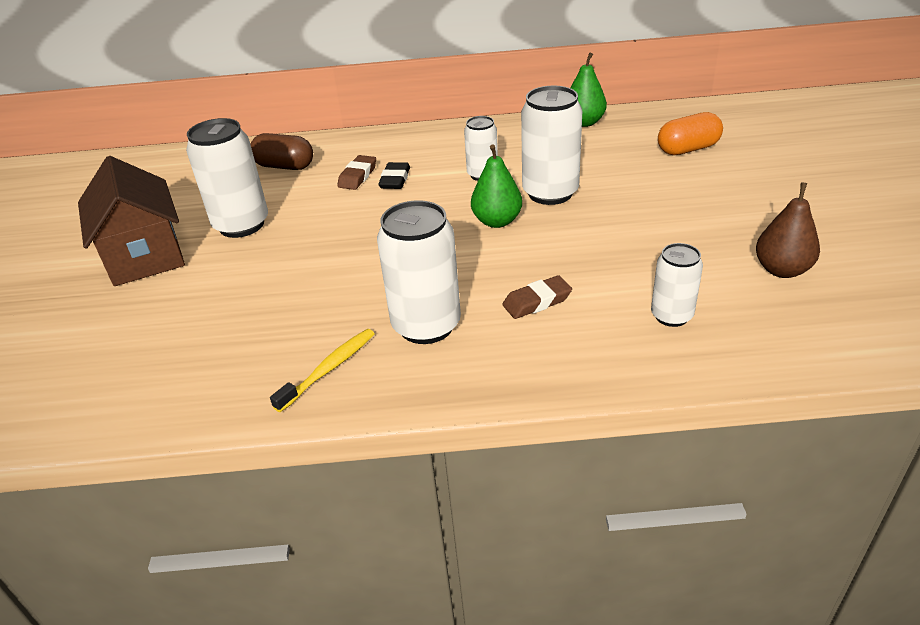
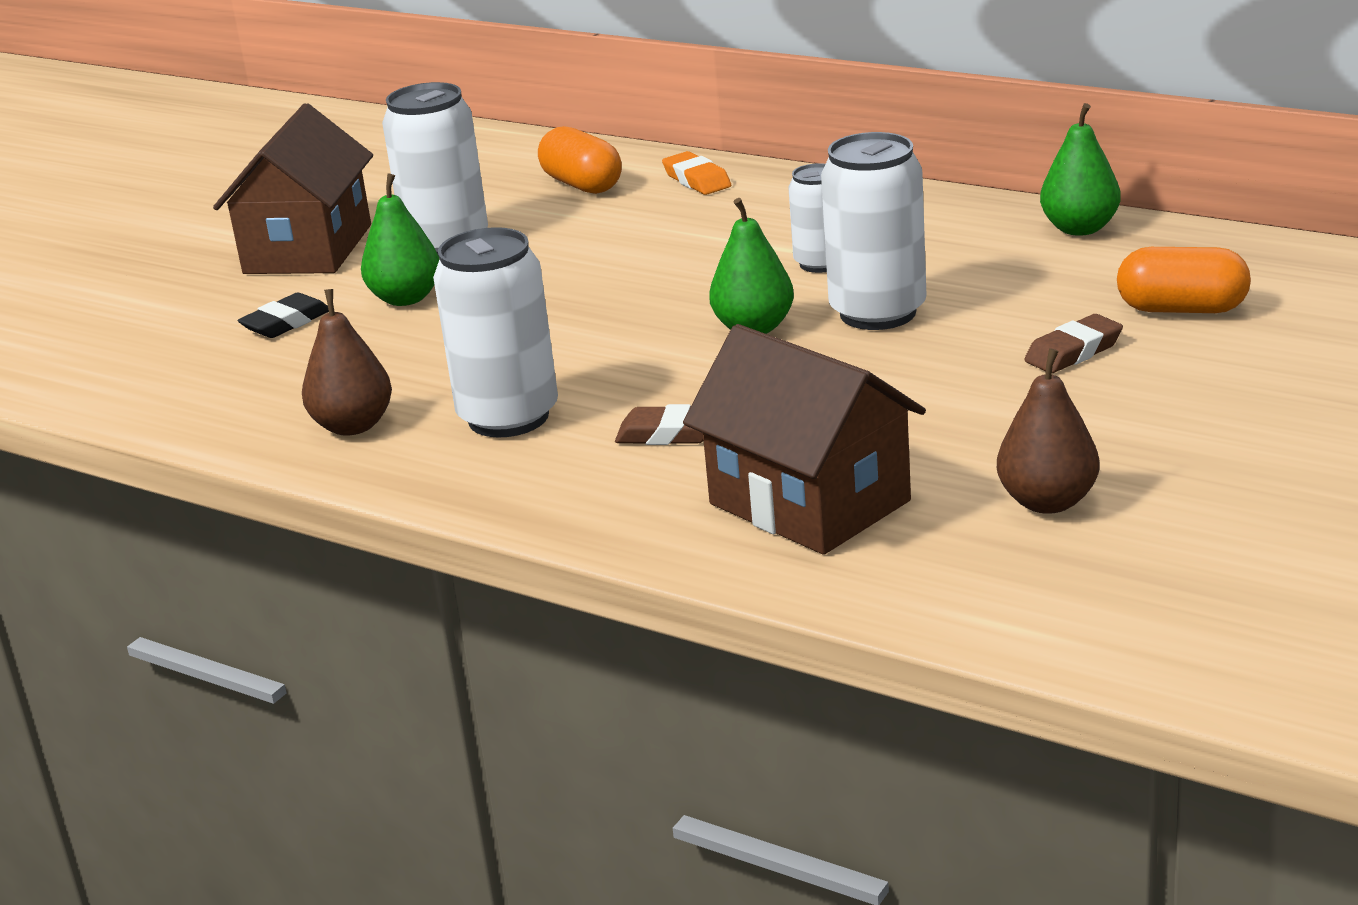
camera: 35 degrees right, 10 degrees down
brown capsule [251,133,313,170] -> orange capsule [538,126,622,194]
yellow toothbrush [270,329,374,412] -> brown pear [302,289,392,436]
brown eraser [337,155,376,190] -> brown eraser moved to [1024,314,1123,373]
black eraser [378,162,410,189] -> black eraser moved to [238,292,329,338]
white can [651,243,703,327] -> brown house [683,324,926,555]
none -> green pear [361,174,440,306]
none -> orange eraser [662,151,731,195]

